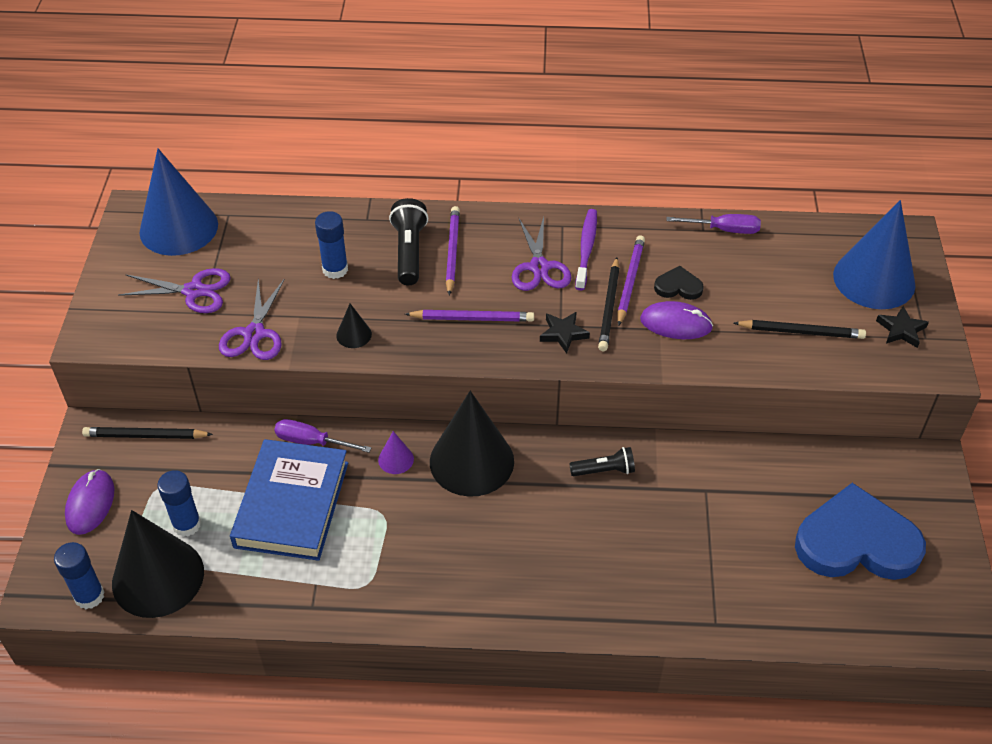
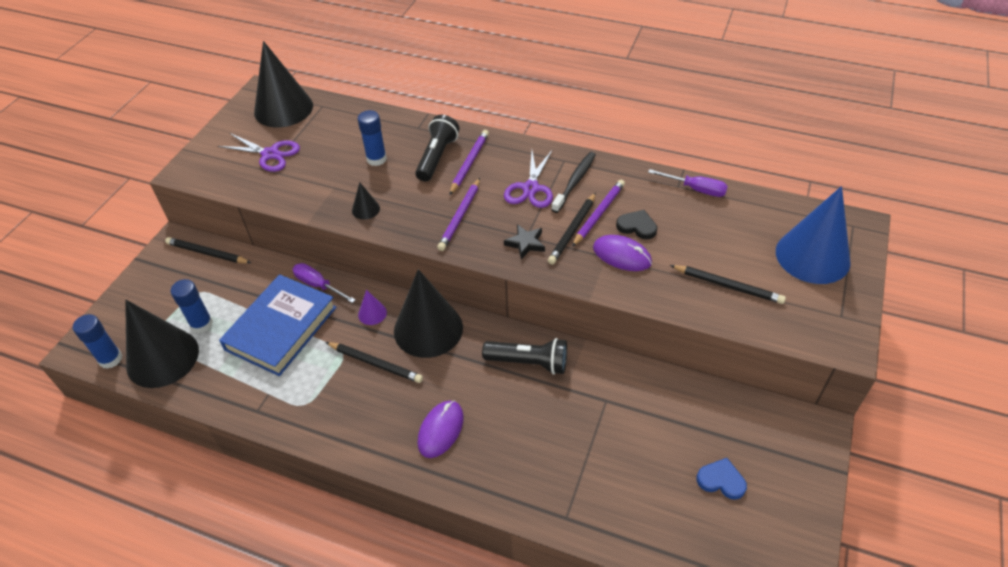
camera: 20 degrees right, 0 degrees up
purple mouse [65,469,114,535] -> purple mouse moved to [417,401,464,458]
blue cone [139,149,218,256] -> black cone [254,41,313,127]
purple scissors [219,278,285,360] -> none
purple pencil [405,310,534,322] -> purple pencil turned 90 degrees clockwise [437,178,480,251]
black flashlight [569,447,635,476] -> black flashlight [482,338,567,375], size x1.54
purple toothbrush [575,209,597,290] -> black toothbrush [551,152,596,213]
blue heart [795,483,926,580] -> blue heart [696,458,747,500], size x0.43
black star [876,306,929,348] -> none
none -> black pencil [325,342,423,383]

